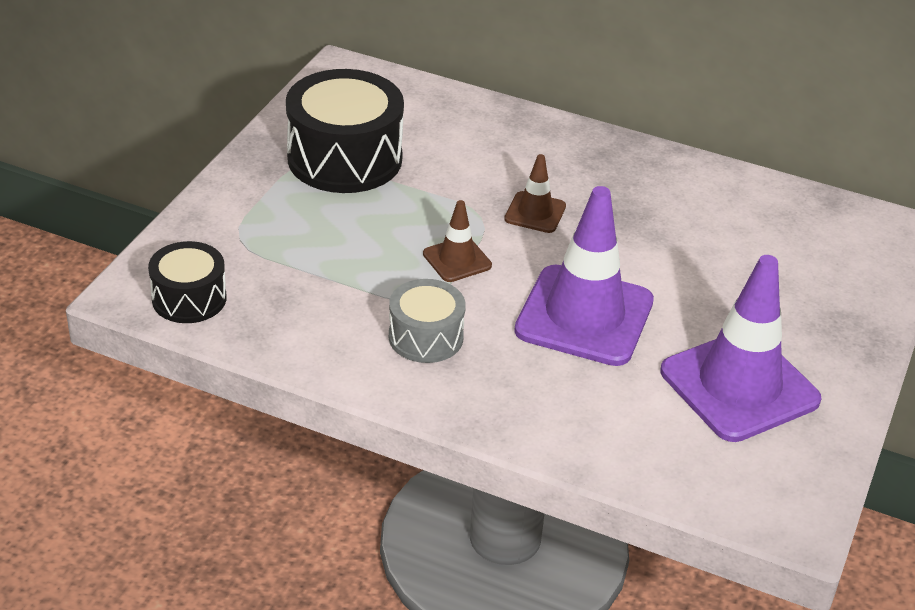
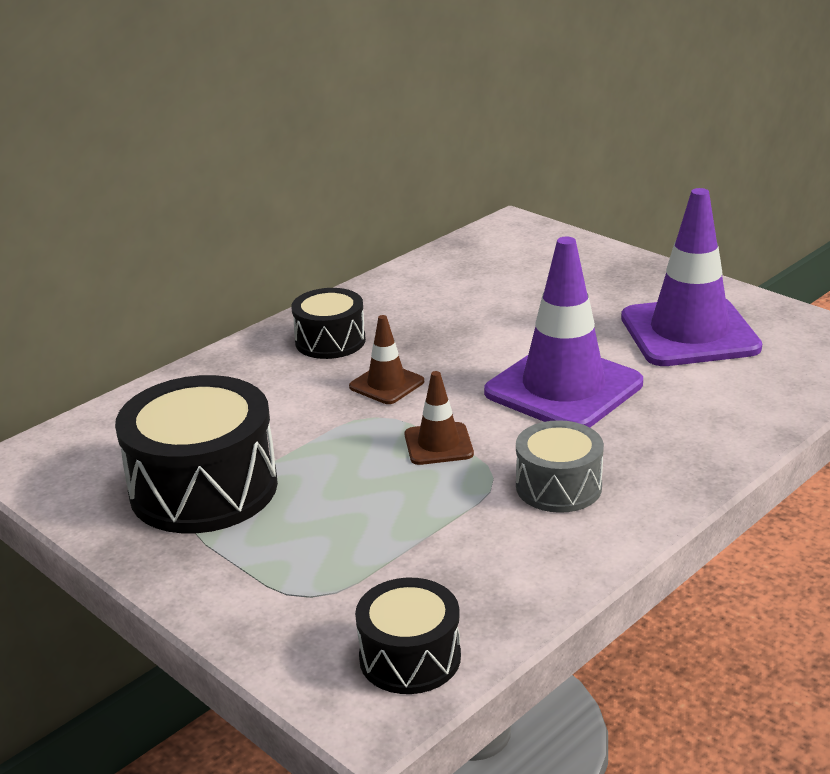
camera: 65 degrees left, 10 degrees down
none -> black drum [292,288,366,359]

